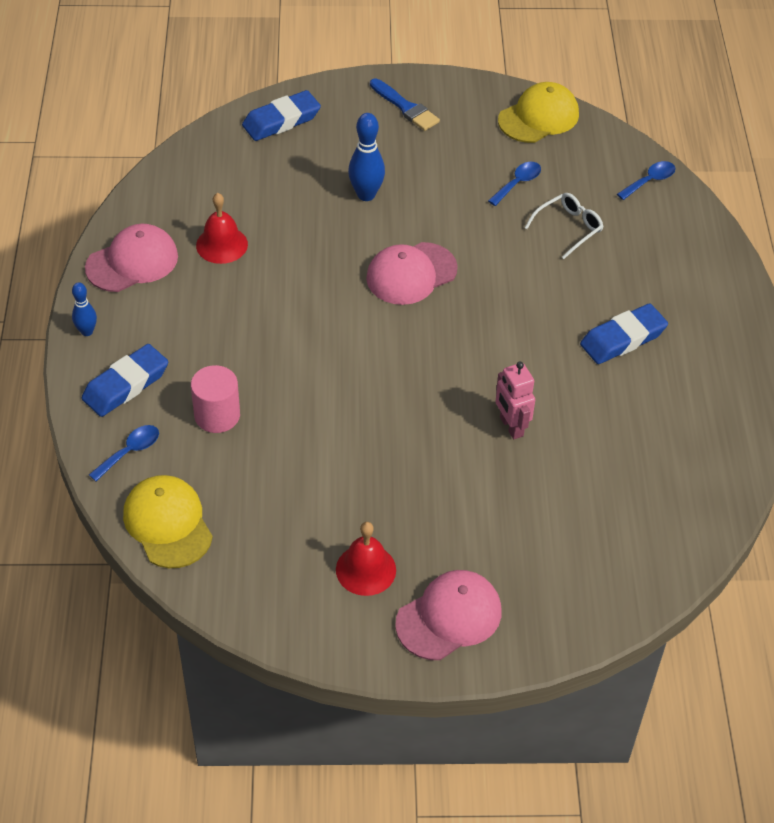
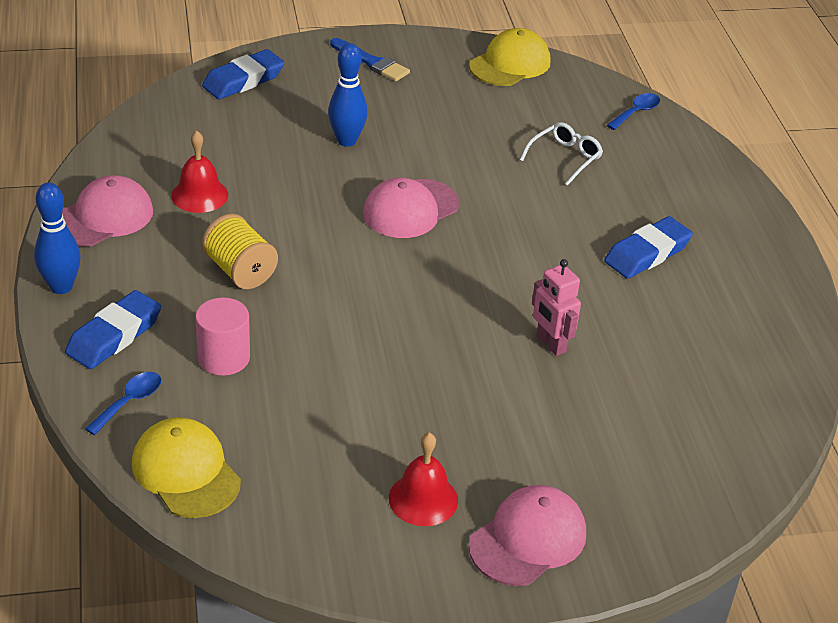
camera: 10 degrees left, 10 degrees down
blue bowling pin [72,282,97,336] -> blue bowling pin [34,183,81,294], size x1.63
blue spoon [488,162,541,206] -> none
none -> yellow spool [202,213,278,289]

